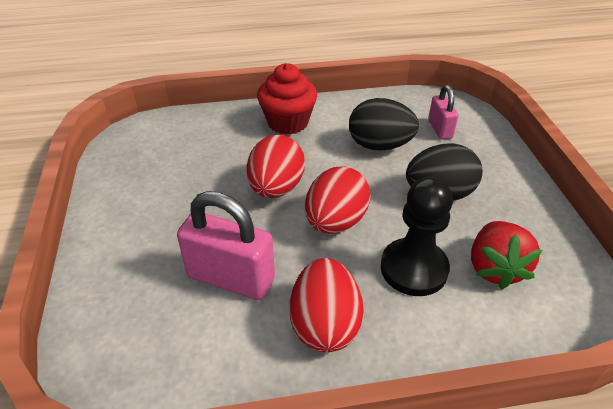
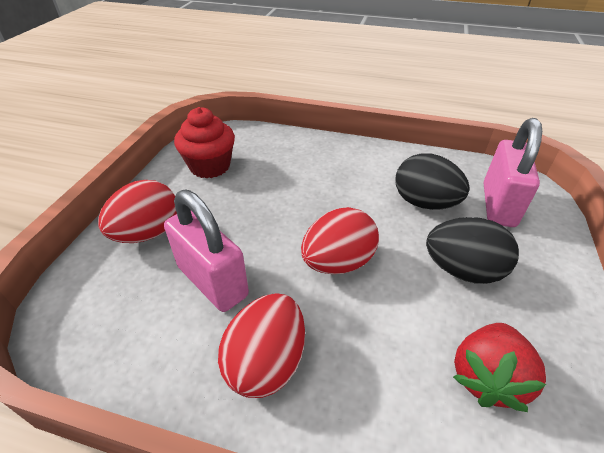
camera: 25 degrees right, 0 degrees up
red egg [247,135,305,198] -> red egg moved to [98,180,177,243]
red cupcake [257,63,317,135] -> red cupcake moved to [174,107,235,178]
black pawn [381,177,453,296] -> none
pink padlock [428,85,458,139] -> pink padlock [484,118,542,227], size x1.76

